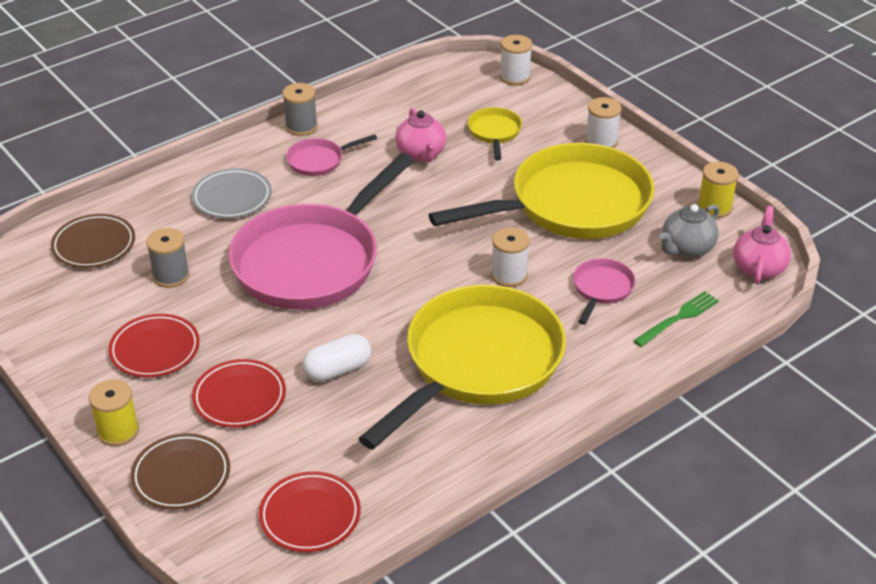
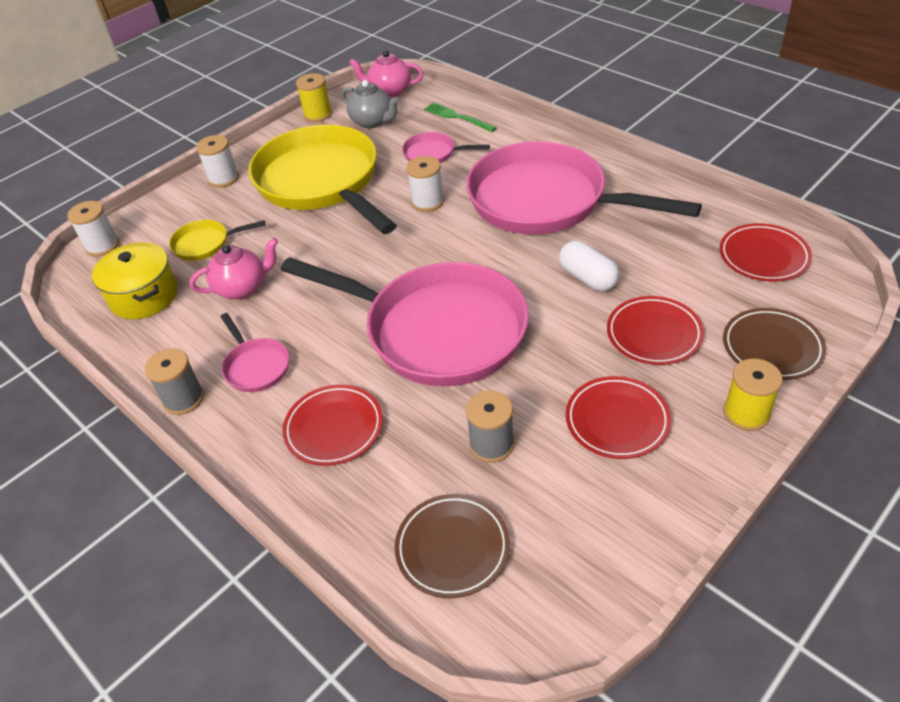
camera: 95 degrees left, 5 degrees up
grey plate [192,168,272,218] -> red plate [282,385,383,466]
yellow pan [358,285,566,450] -> pink pan [466,141,702,234]
none -> yellow pot [92,242,178,319]

